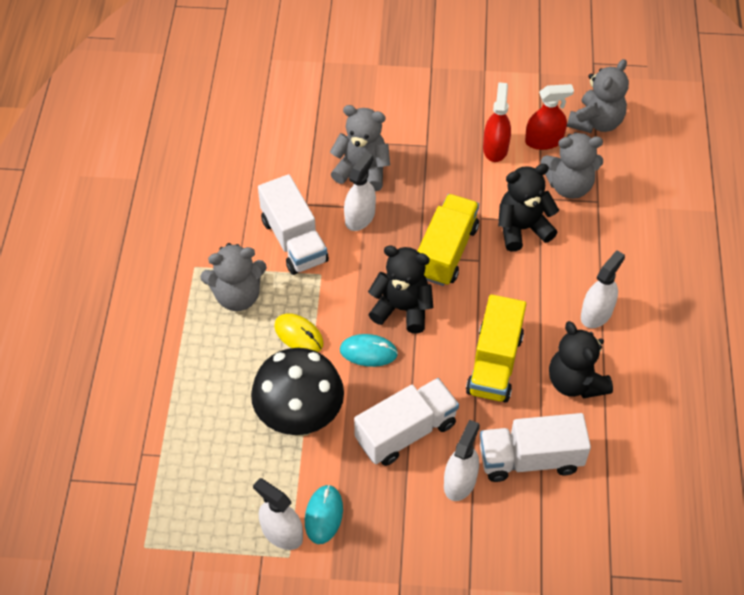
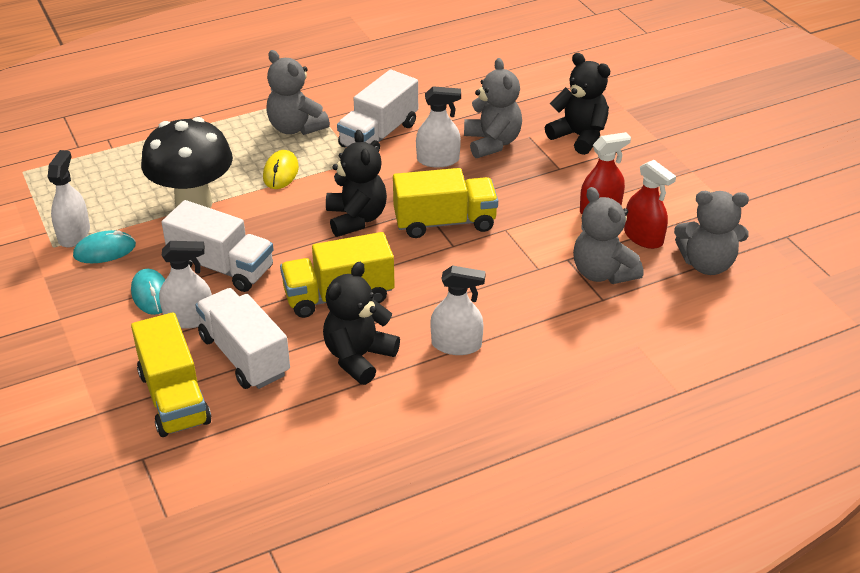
camera: 60 degrees right, 15 degrees down
turquoise mouse [340,334,398,367] -> turquoise mouse moved to [131,269,166,315]
black teddy bear [498,164,559,252] -> black teddy bear moved to [545,53,610,155]
none -> yellow truck [131,312,211,437]

